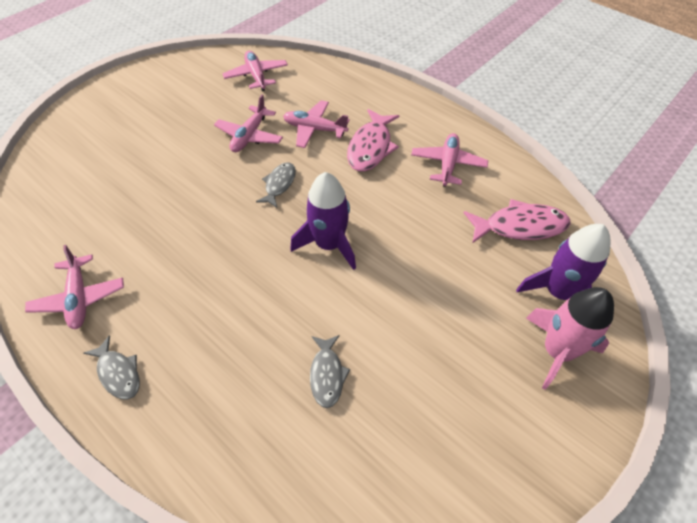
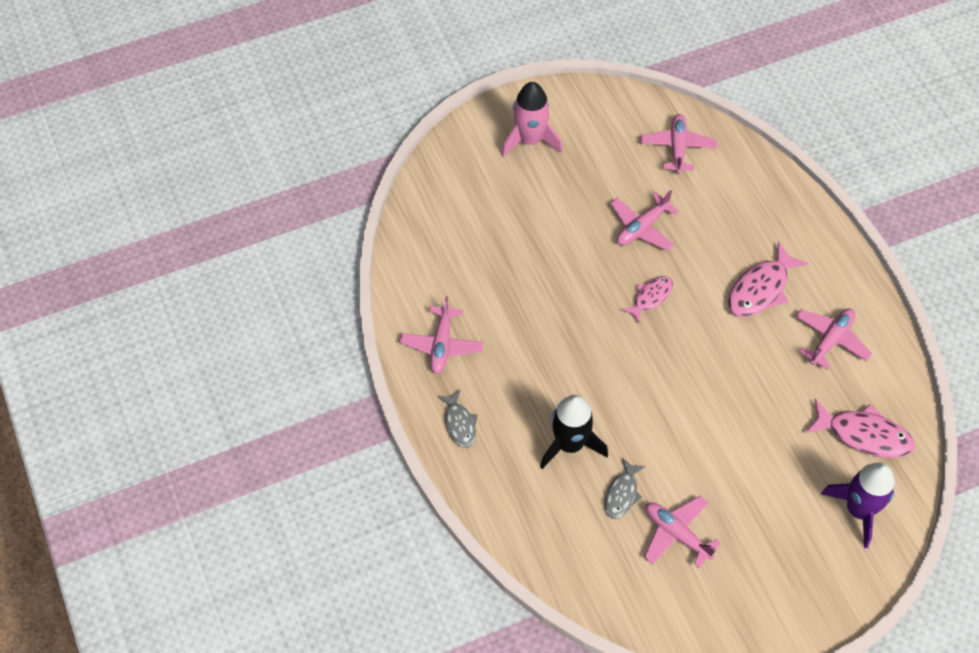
camera: 25 degrees right, 5 degrees up
grey fish [256,162,296,208] -> pink fish [621,276,673,323]
pink plane [283,100,350,148] -> pink plane moved to [644,496,721,568]
purple rocket [290,172,356,270] -> none
pink rocket [526,287,614,390] -> pink rocket moved to [501,82,562,157]
none -> black rocket [540,395,608,469]

